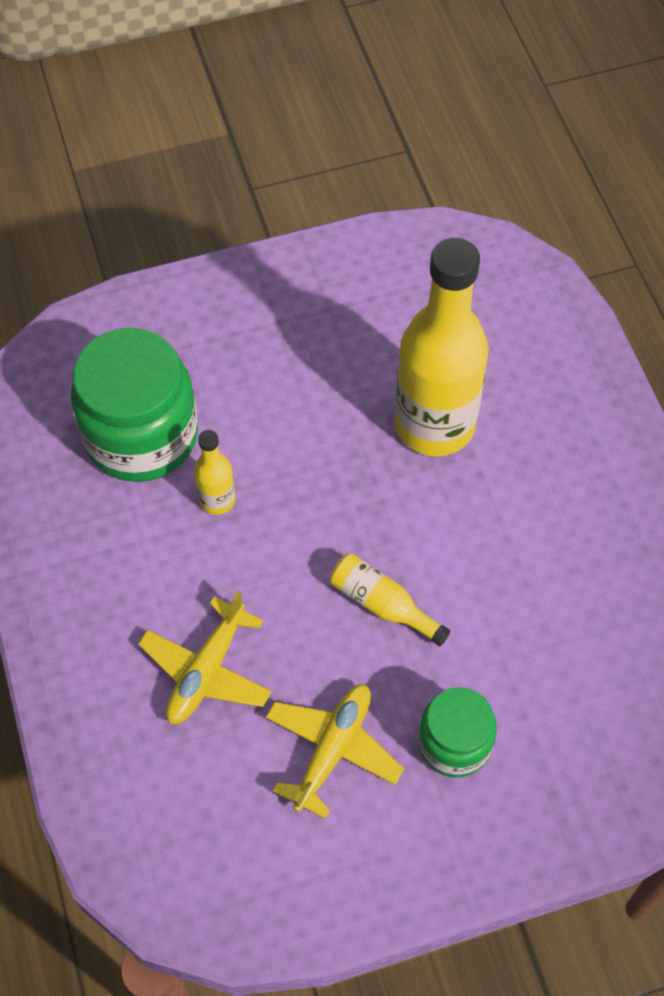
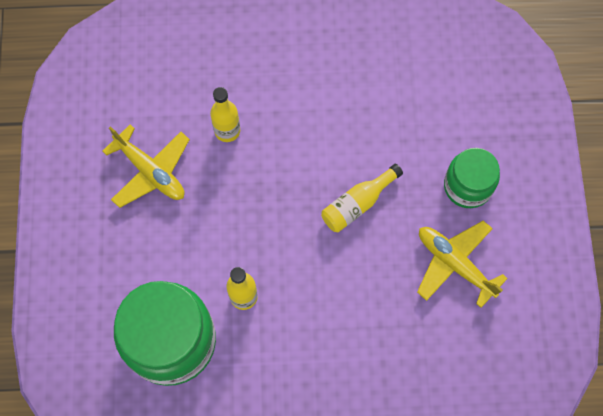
camera: 75 degrees left, 10 degrees up
yellow plane [138,591,272,724] -> yellow plane moved to [102,124,190,208]
yellow bottle [395,238,488,456] -> yellow bottle [210,87,240,142], size x0.44

